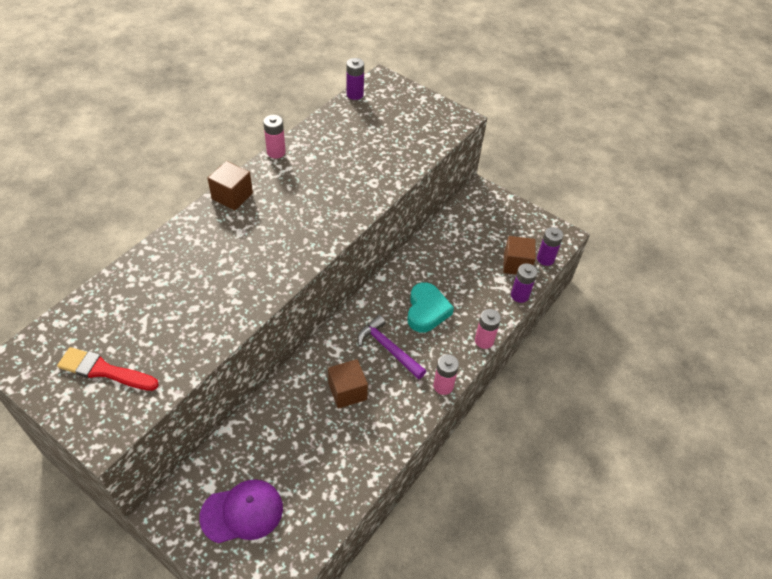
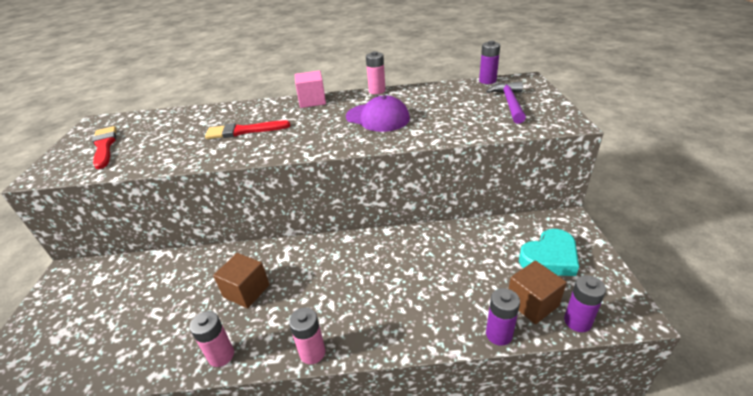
camera: 55 degrees right, 15 degrees down
purple cap [199,479,283,543] -> purple cap moved to [346,95,410,132]
brown cube [207,161,253,210] -> pink cube [295,70,326,108]
purple hammer [358,315,426,380] -> purple hammer moved to [486,81,526,124]
turquoise heart [407,282,454,333] -> turquoise heart moved to [519,229,579,276]
pink battery [475,309,501,349] -> pink battery moved to [189,311,234,367]
none -> red brush [205,120,290,139]

